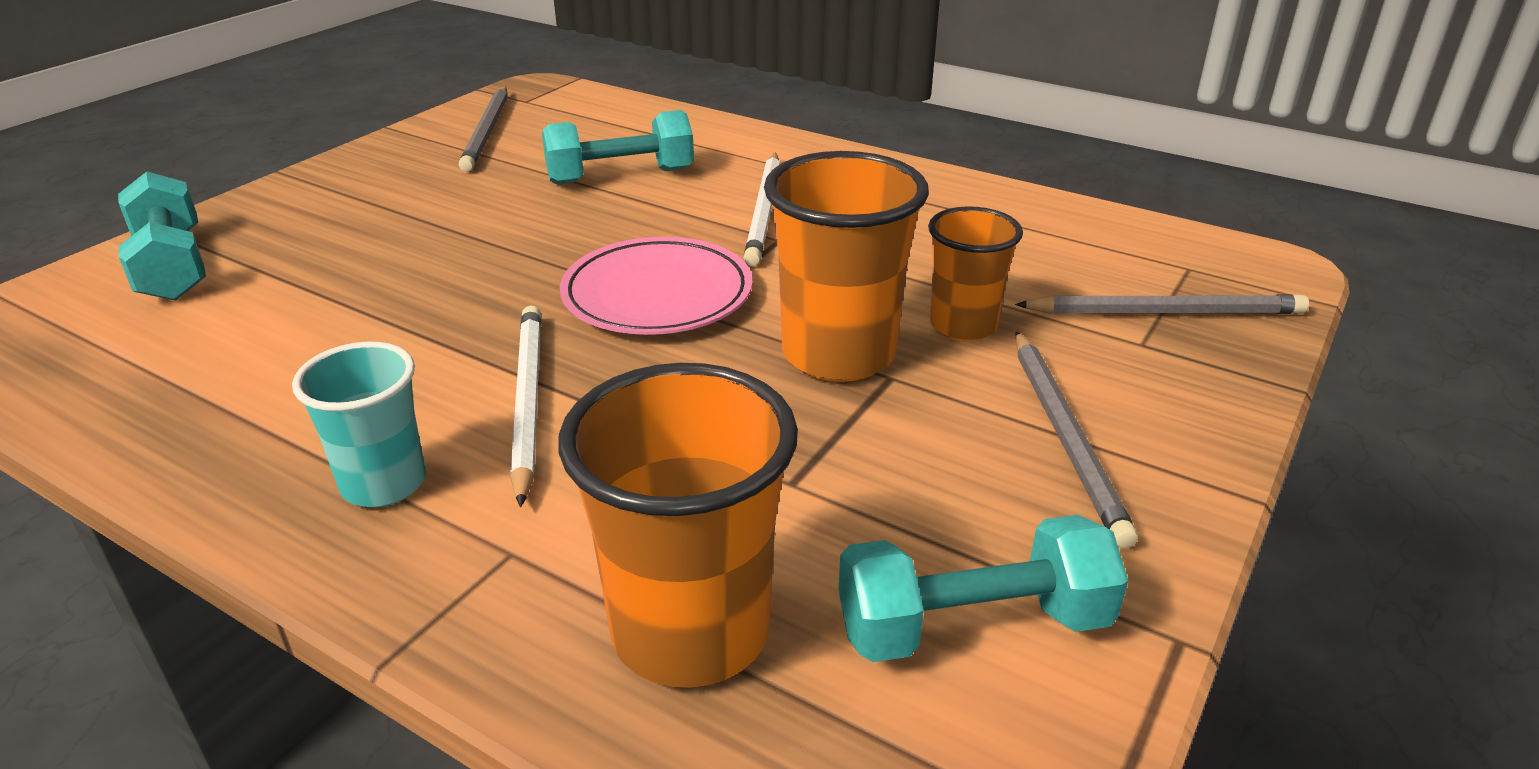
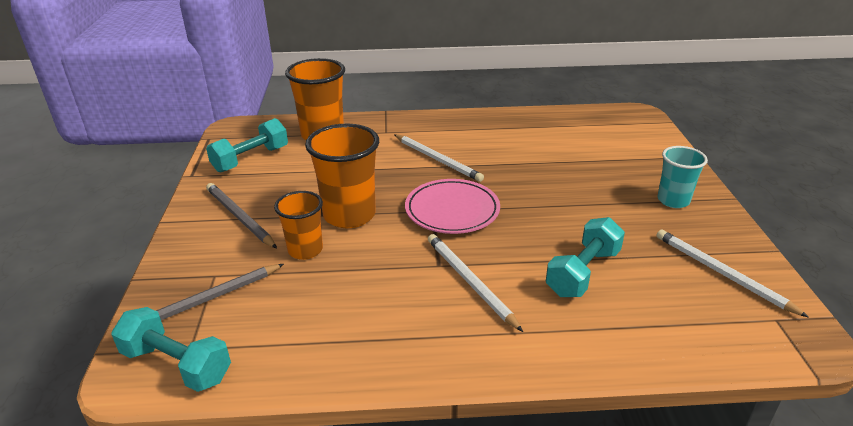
camera: 145 degrees right, 0 degrees up
turquoise dumbbell [118,171,206,301] -> turquoise dumbbell moved to [111,307,231,392]
turquoise cup [292,342,426,507] -> turquoise cup moved to [658,146,708,208]
grey pencil [459,86,508,172] -> white pencil [657,230,809,318]

